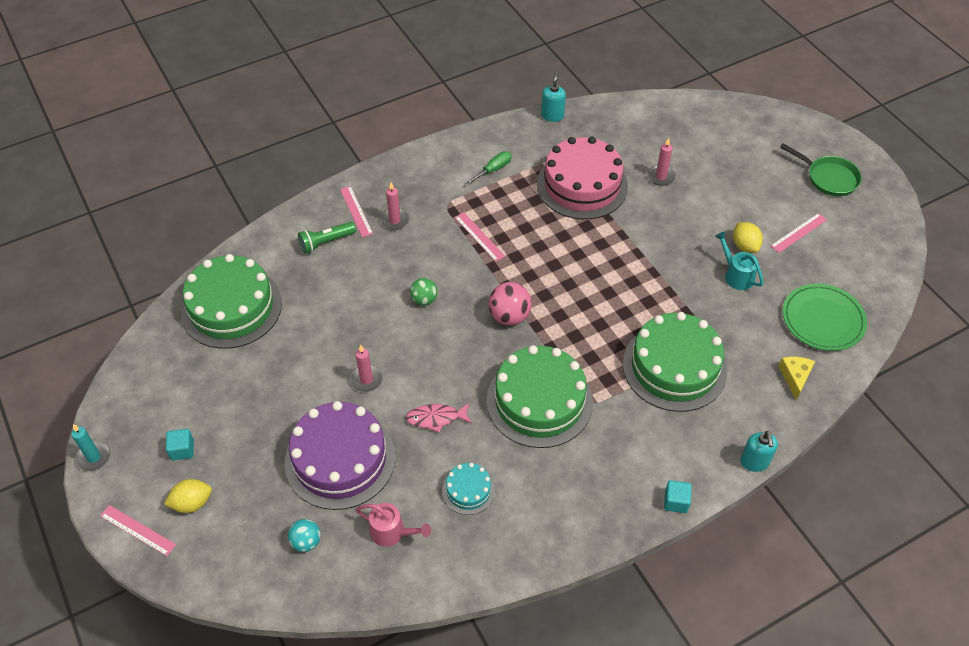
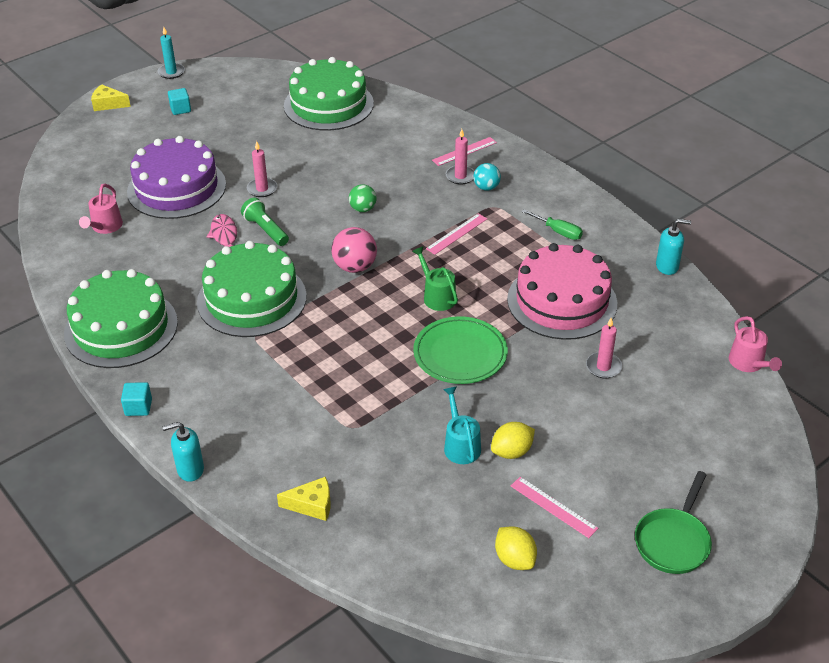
camera: 80 degrees right, 10 degrees down
pink ruler [100,505,176,556] -> yellow cheese [91,84,131,111]
yellow lemon [164,479,212,513] -> yellow lemon moved to [495,526,537,570]
turquoise ball [288,519,321,552] -> turquoise ball moved to [473,163,501,191]
green flashlight [298,222,356,254] -> green flashlight moved to [241,198,289,246]
turquoise cake [442,463,495,515] -> none
green cake [623,312,727,412] -> green cake moved to [64,269,178,368]
turquoise watering can [715,231,764,290] -> turquoise watering can turned 60 degrees counterclockwise [443,387,481,464]
green plate [783,284,867,351] -> green plate moved to [413,316,508,384]
none -> green watering can [412,246,458,311]
none -> pink watering can [729,316,782,372]

